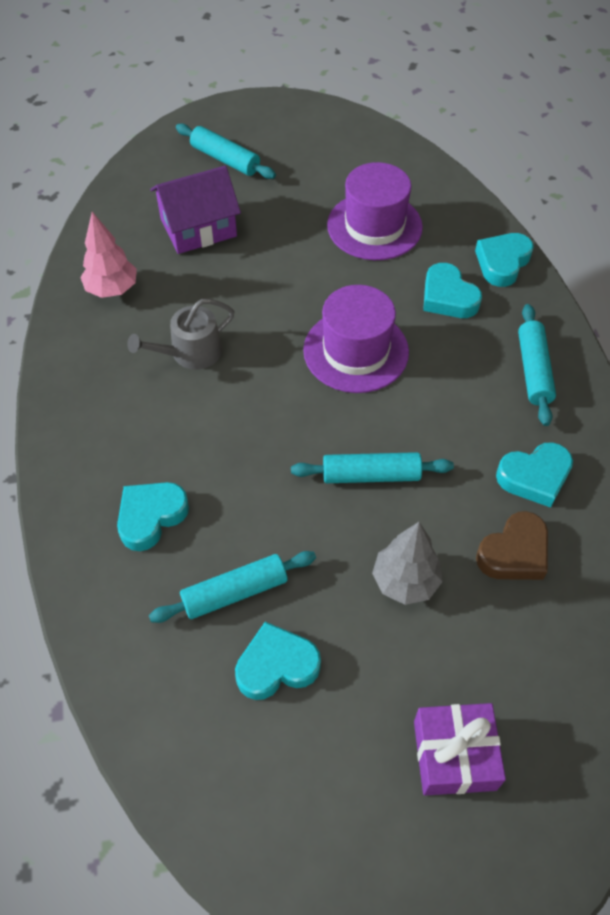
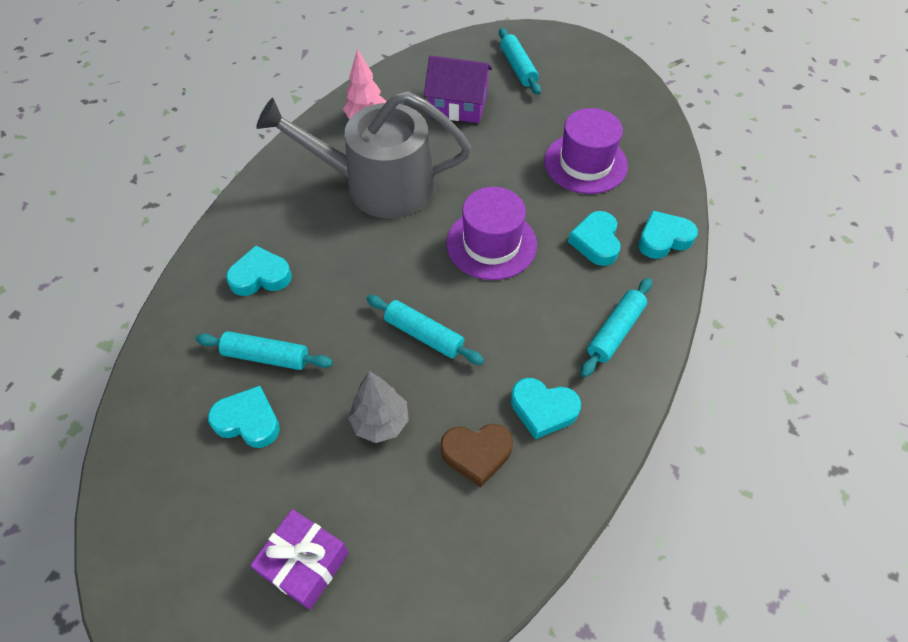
camera: 35 degrees right, 0 degrees up
grey watering can [127,299,235,369] -> grey watering can [256,91,471,219], size x2.15

